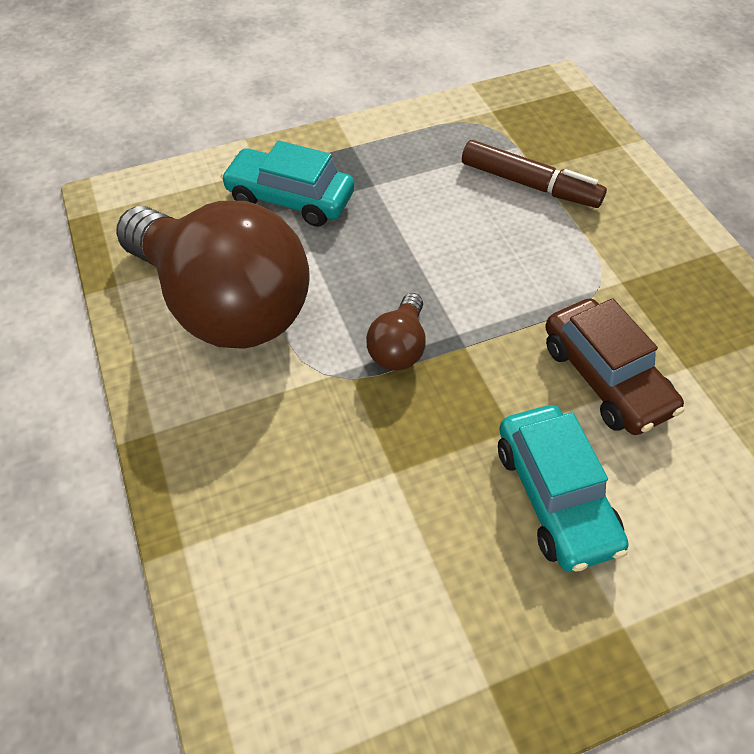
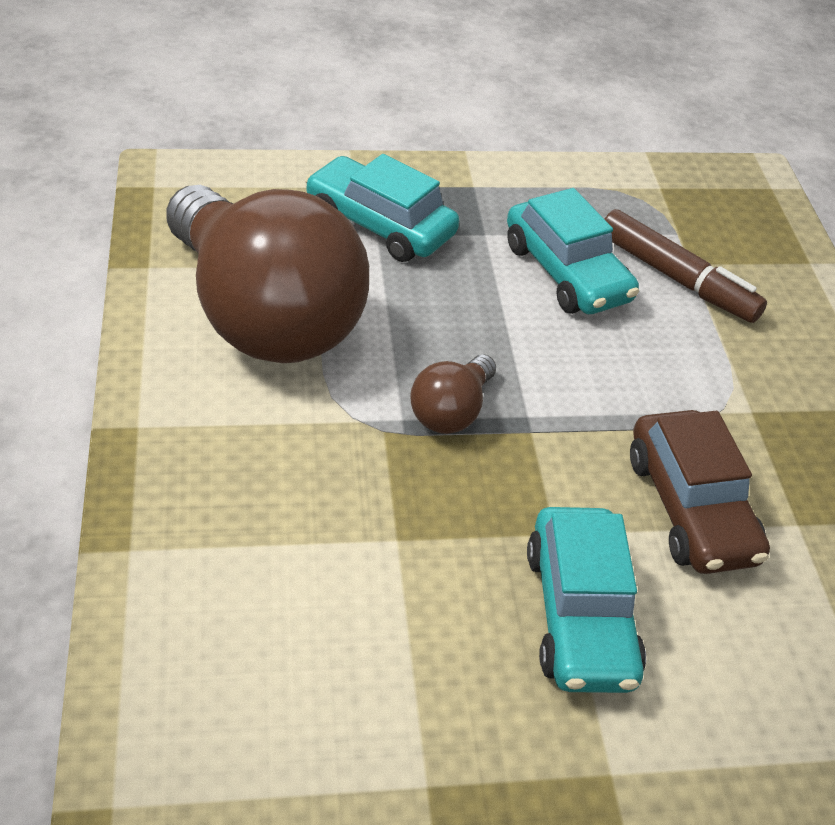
camera: 10 degrees right, 10 degrees down
none -> turquoise car [507,188,639,314]

